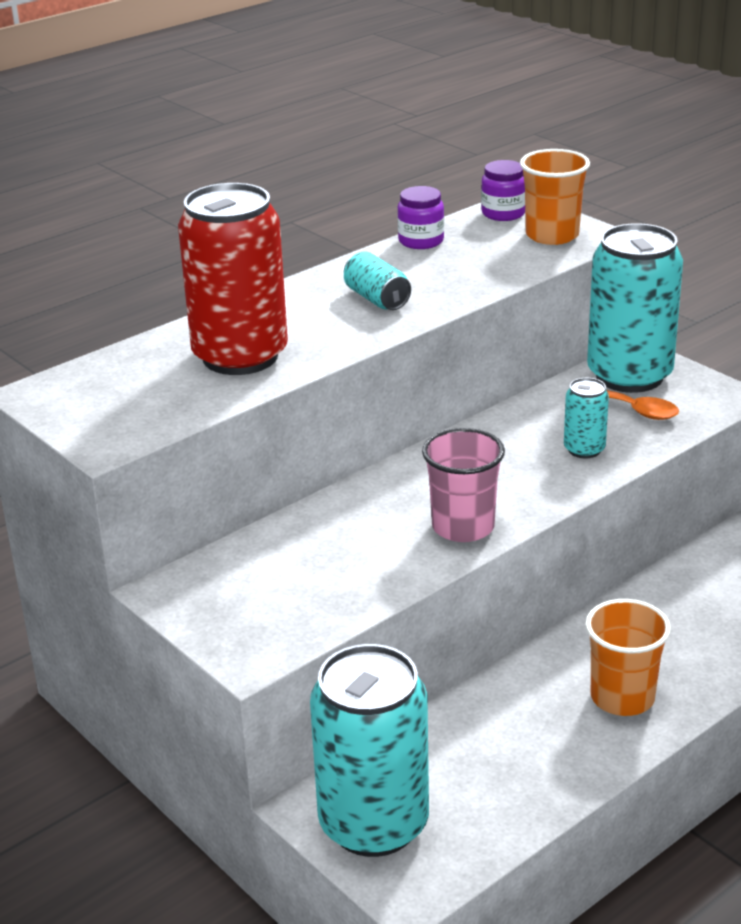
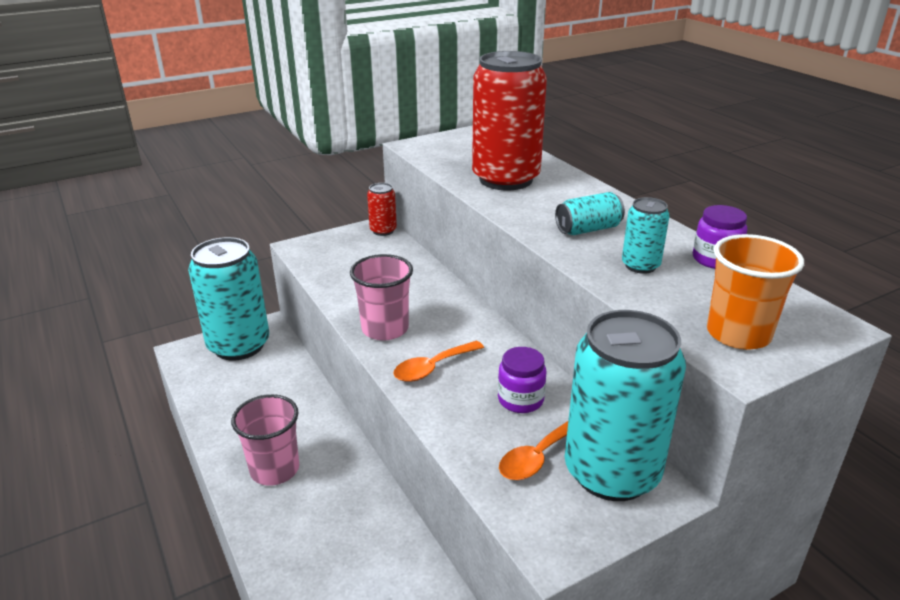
camera: 100 degrees right, 0 degrees up
purple jar [481,160,525,221] -> purple jar moved to [498,347,546,413]
turquoise can [564,378,609,459] -> turquoise can moved to [622,197,670,274]
orange cup [585,599,671,716] -> pink cup [231,394,299,486]
none -> red can [367,183,397,236]
none -> orange spoon [393,340,484,382]

